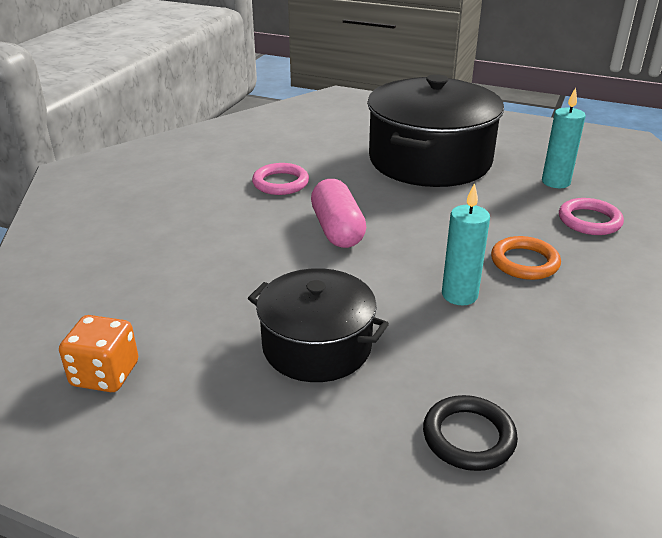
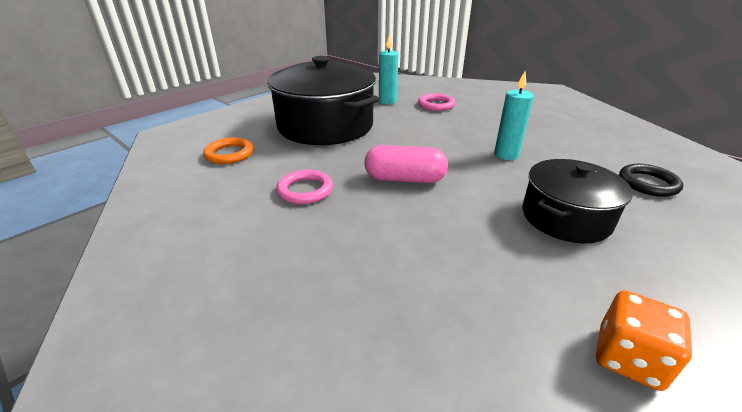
camera: 70 degrees left, 0 degrees up
orange ring [491,236,561,280] -> orange ring moved to [203,137,253,164]

